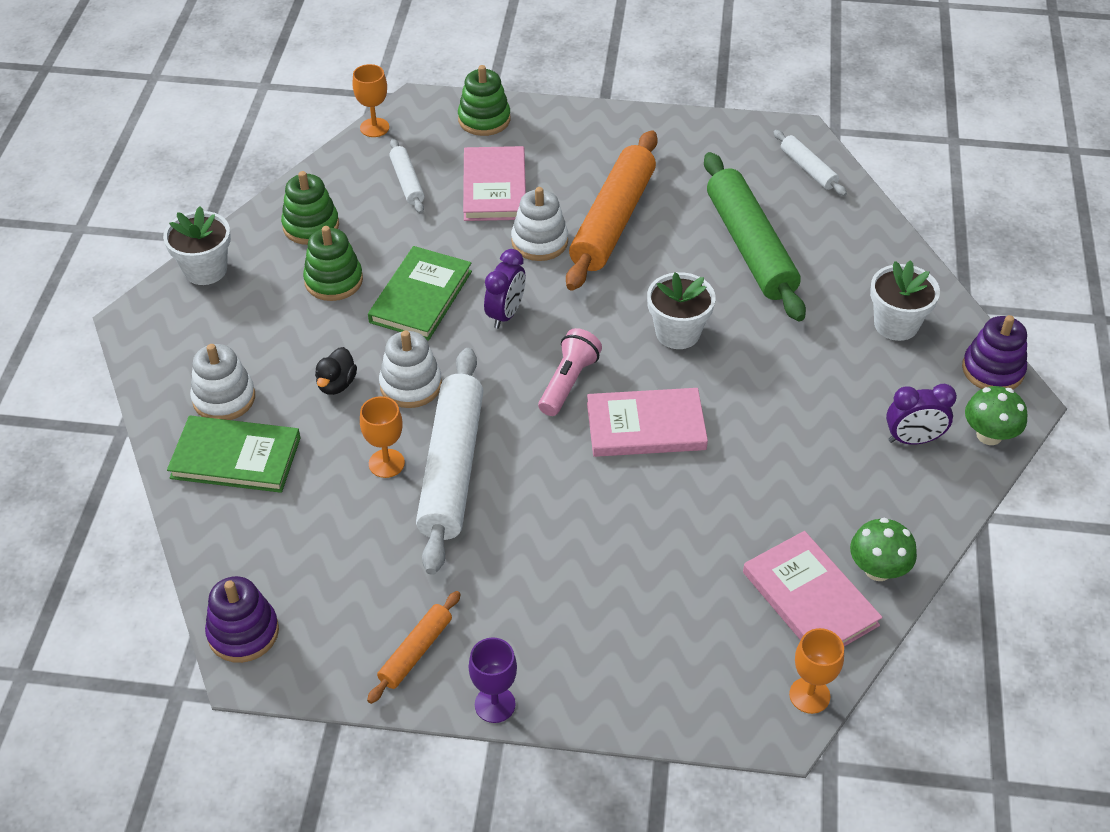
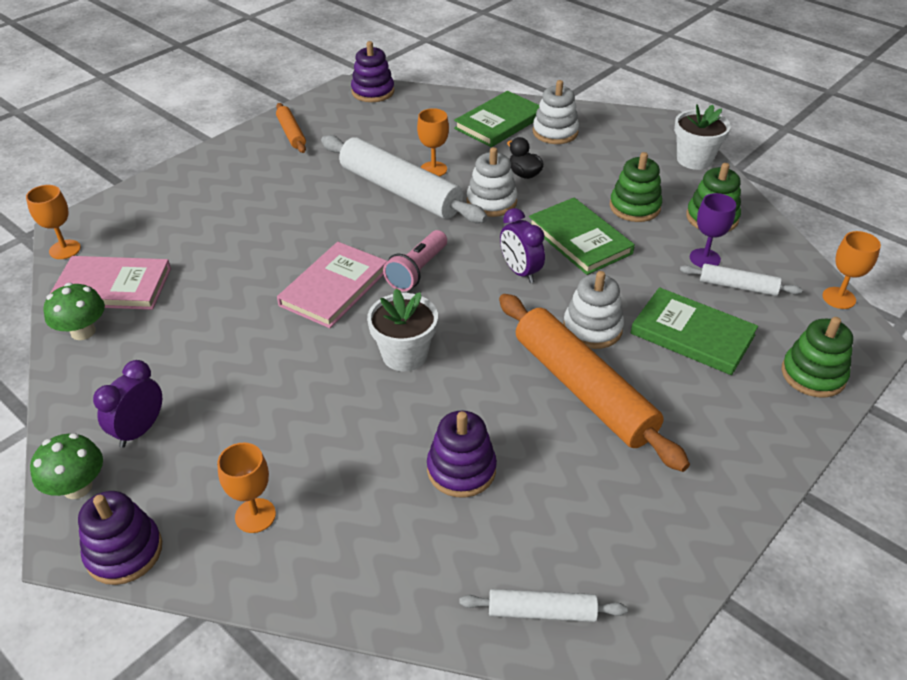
camera: 125 degrees right, 5 degrees down
pink book [463,146,526,221] -> green book [631,287,758,375]
purple goblet [469,637,517,723] -> purple goblet moved to [690,193,736,268]
pink flashlight [538,328,602,416] -> pink flashlight turned 60 degrees clockwise [383,230,447,291]
green rolling pin [704,152,806,322] -> purple stacking toy [427,411,497,498]
white flower pot [870,260,940,341] -> orange goblet [217,443,276,533]

